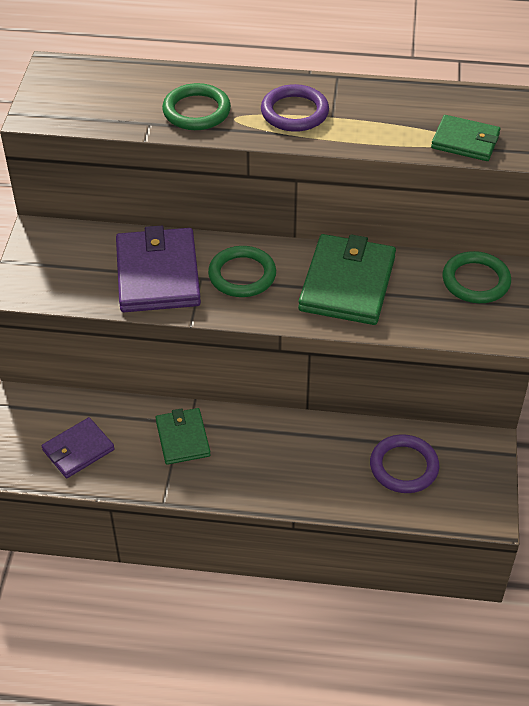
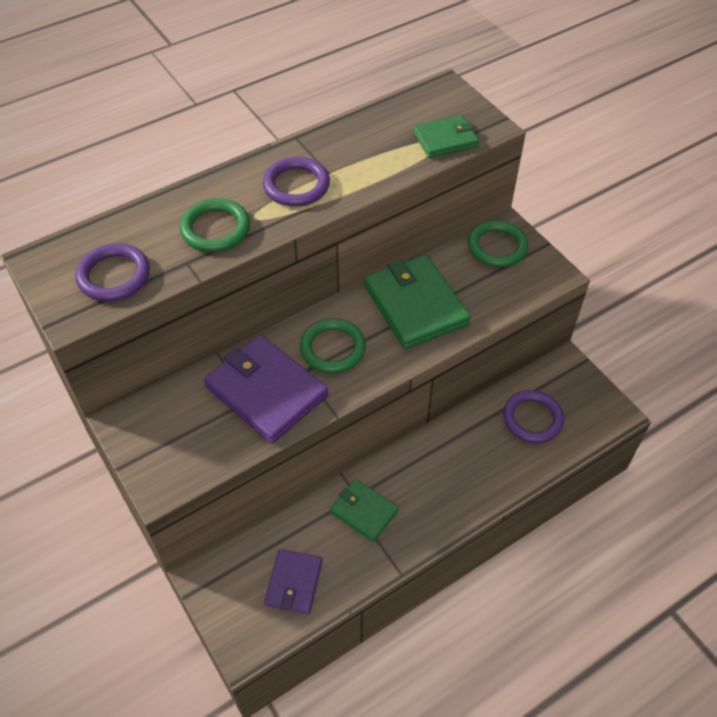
camera: 40 degrees left, 5 degrees up
none -> purple ring [76,243,150,301]

